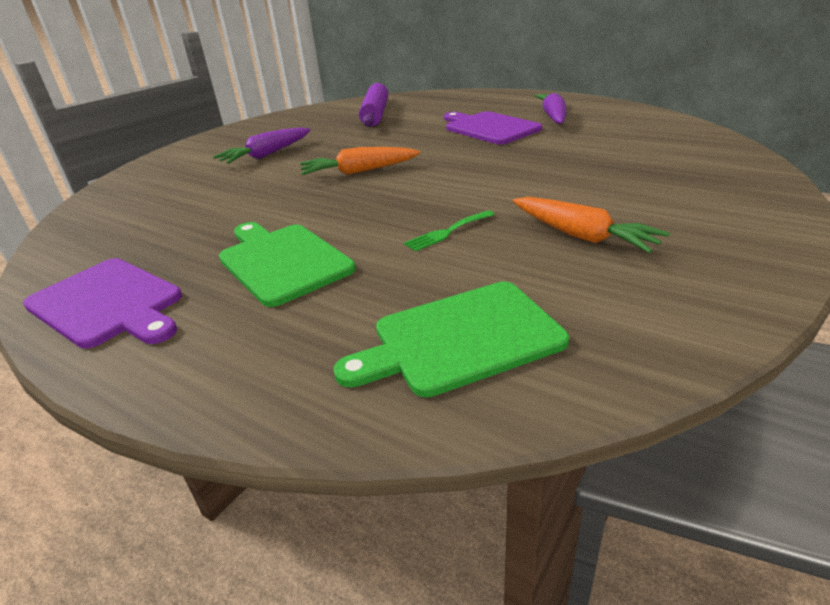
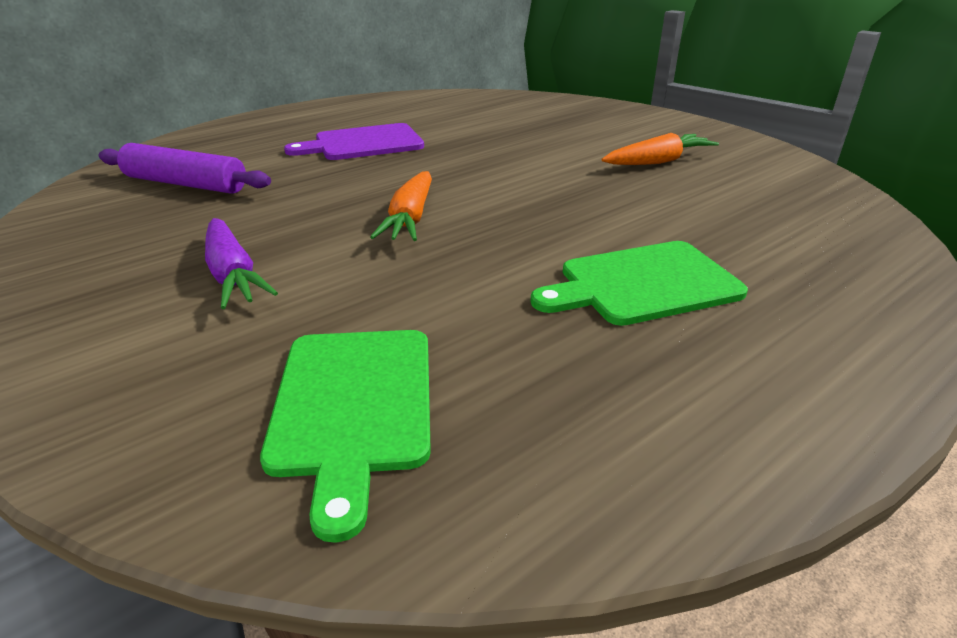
camera: 75 degrees left, 0 degrees up
purple cutting board [23,258,182,349] -> none
green cutting board [333,282,569,397] -> green cutting board moved to [260,330,431,543]
green fork [404,210,495,252] -> none
purple carrot [534,93,567,124] -> none

